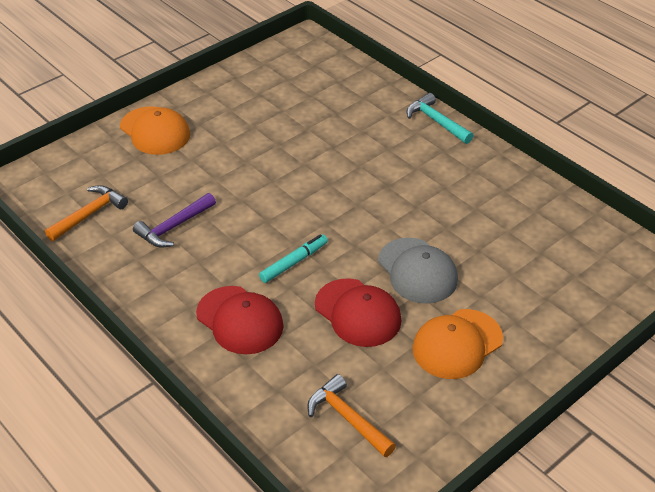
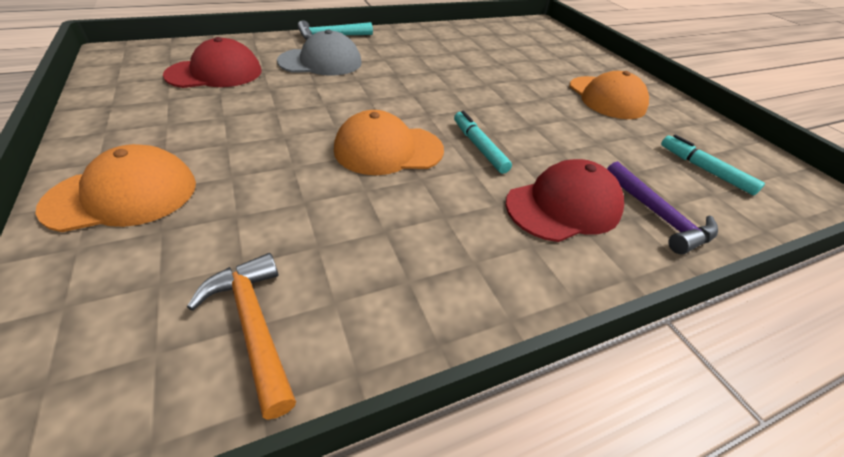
camera: 75 degrees left, 0 degrees up
purple hammer [133,193,216,248] -> purple hammer moved to [607,161,718,254]
orange hammer [307,374,396,457] -> turquoise marker [661,135,765,195]
red cap [315,278,401,347] -> red cap moved to [163,37,261,88]
grey cap [378,238,458,304] -> grey cap moved to [277,30,362,76]
none -> orange cap [334,110,444,175]

